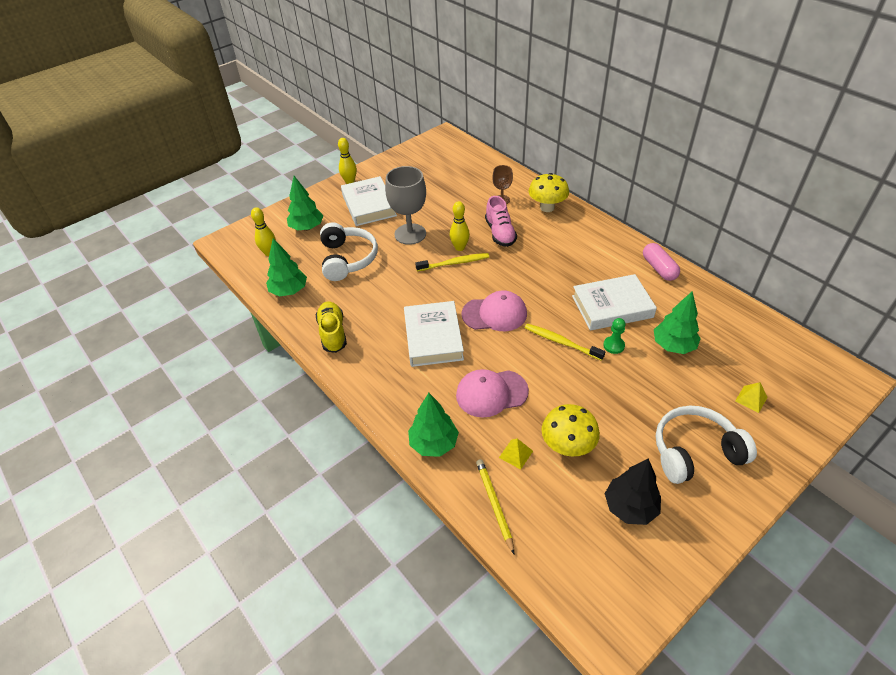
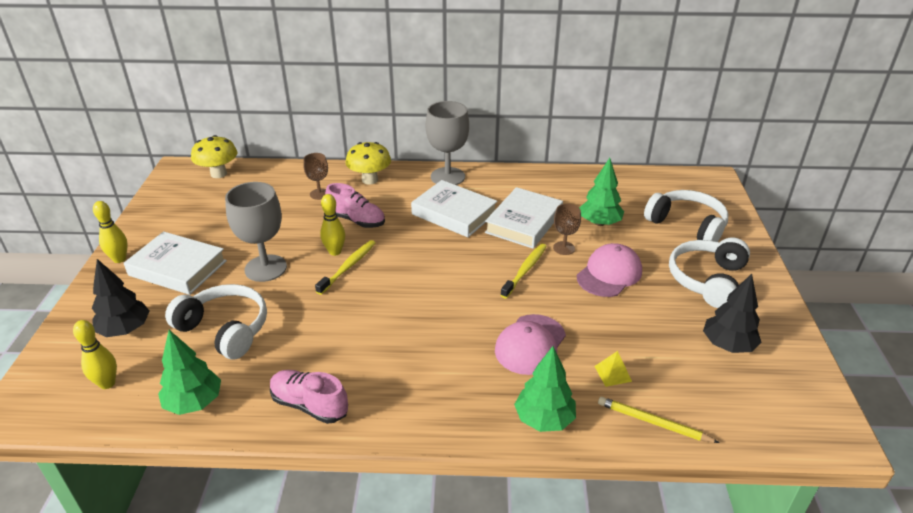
camera: 50 degrees left, 10 degrees down
green tree [287,176,324,231] -> black tree [92,259,150,337]
yellow shoe [316,302,347,353] -> pink shoe [270,370,348,424]
white book [404,301,464,367] -> white book moved to [411,180,498,237]
pink cap [461,290,527,331] -> pink cap moved to [577,243,642,297]
yellow toothbrush [525,324,605,361] -> yellow toothbrush turned 135 degrees clockwise [501,244,547,298]
yellow mushroom [541,404,600,456] -> yellow mushroom moved to [191,135,237,178]
green pawn [603,318,626,354] -> brown goblet [553,204,581,255]
pink capsule [643,243,680,281] -> none
yellow pyramid [735,382,768,413] -> white headphones [644,190,729,242]
none -> grey goblet [426,101,469,185]

